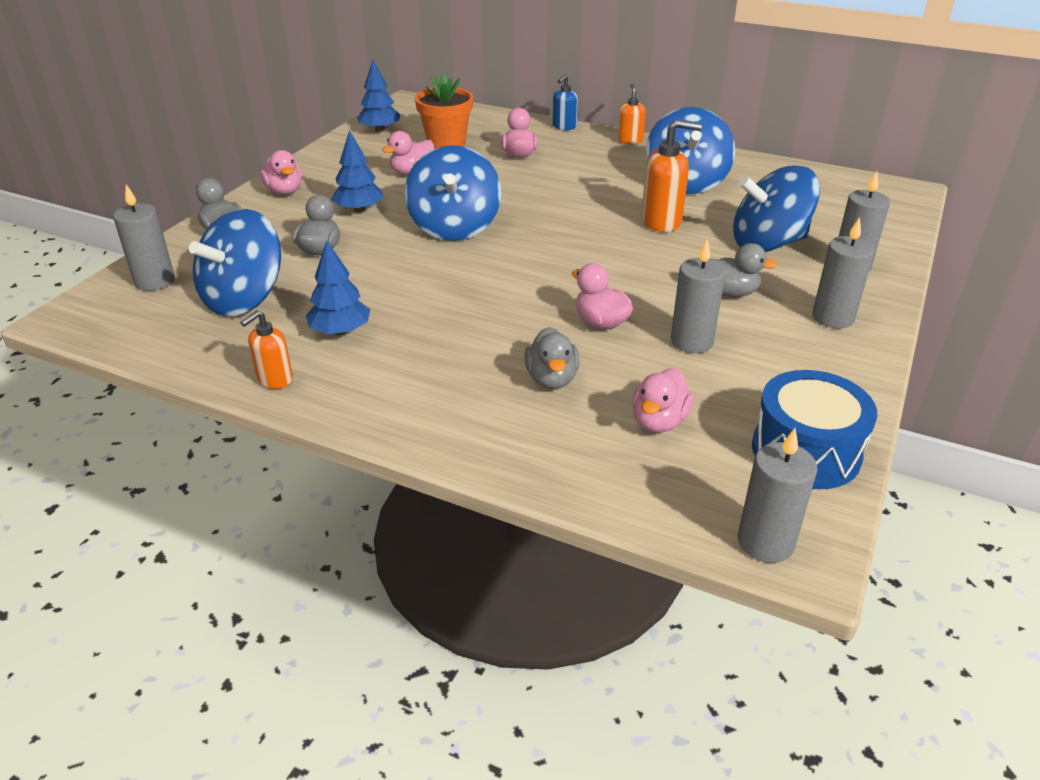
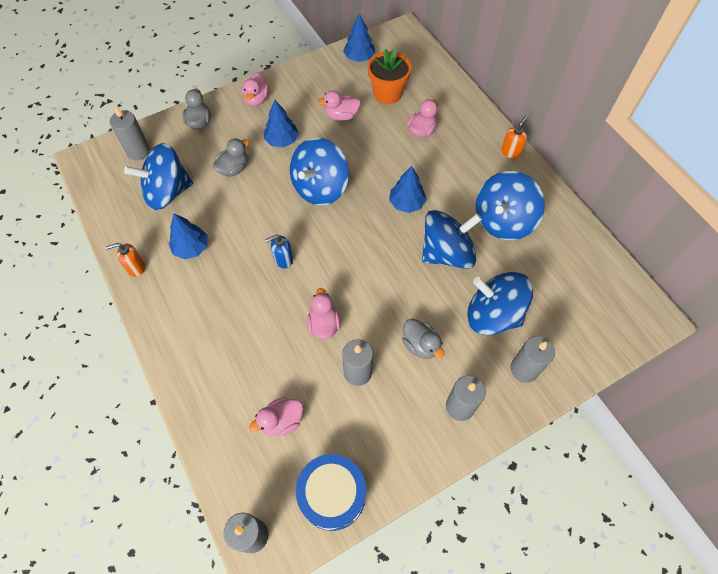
camera: 35 degrees right, 25 degrees up
grey duck [525,327,580,389] -> none
blue soap dispenser [552,74,578,130] -> blue soap dispenser moved to [265,235,293,269]
orange soap dispenser [641,119,702,232] -> blue spinning top [422,210,482,269]
none -> blue tree [389,166,427,213]

